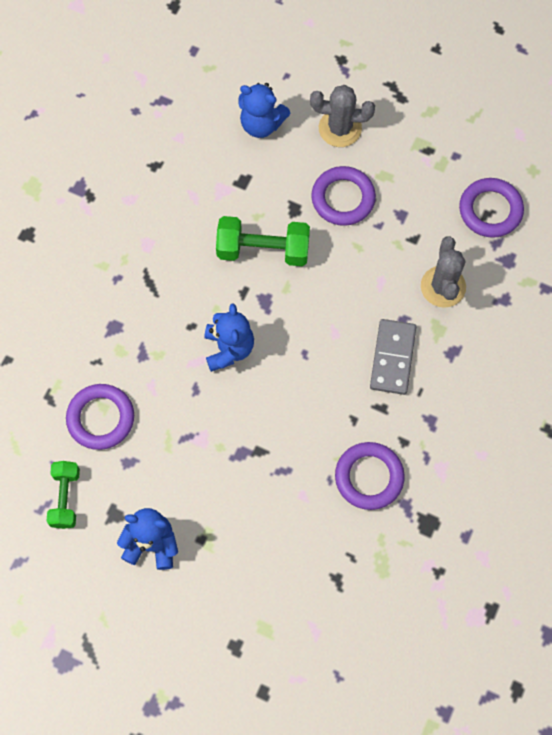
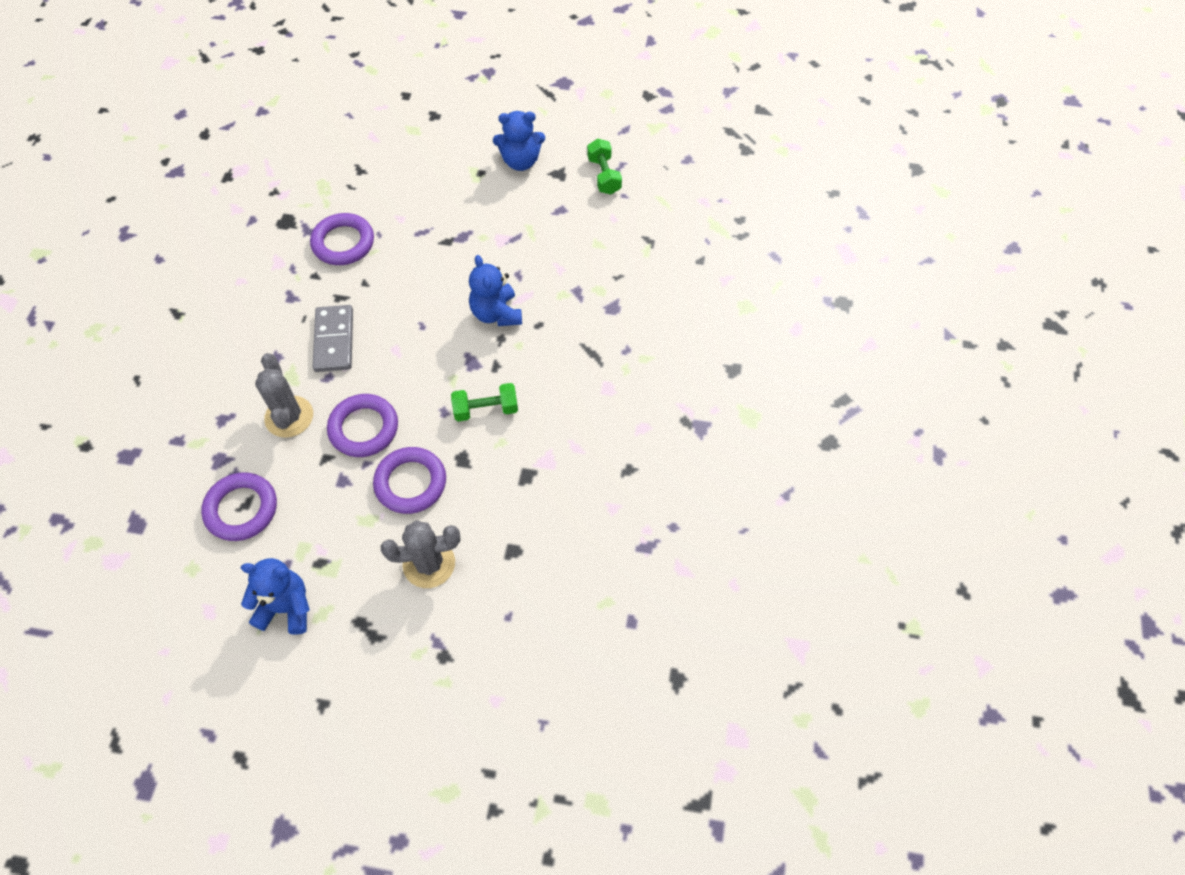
camera: 165 degrees right, 10 degrees down
purple ring [66,384,134,450] -> purple ring moved to [327,394,398,457]
green dumbbell [216,216,310,266] -> green dumbbell [451,383,518,422], size x0.65
blue teddy bear [239,83,290,138] -> blue teddy bear moved to [241,558,310,635]

